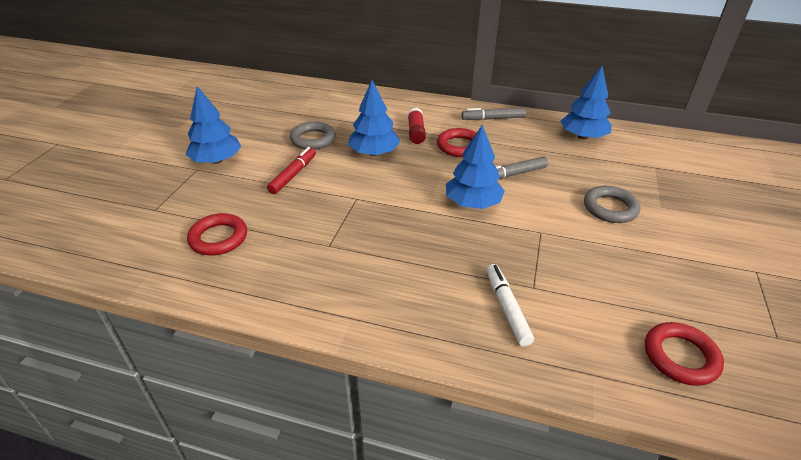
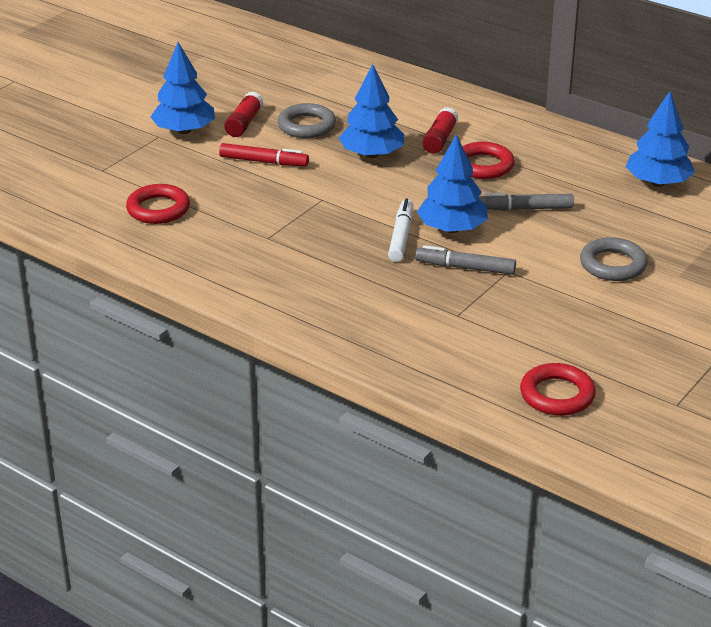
camera: 20 degrees right, 5 degrees down
red marker [267,147,316,194] -> red marker turned 60 degrees clockwise [219,143,309,166]
grey marker [461,107,526,120] -> grey marker moved to [415,245,516,275]
white marker [486,264,534,346] -> white marker moved to [388,199,413,262]
none -> red glue stick [224,91,263,137]

